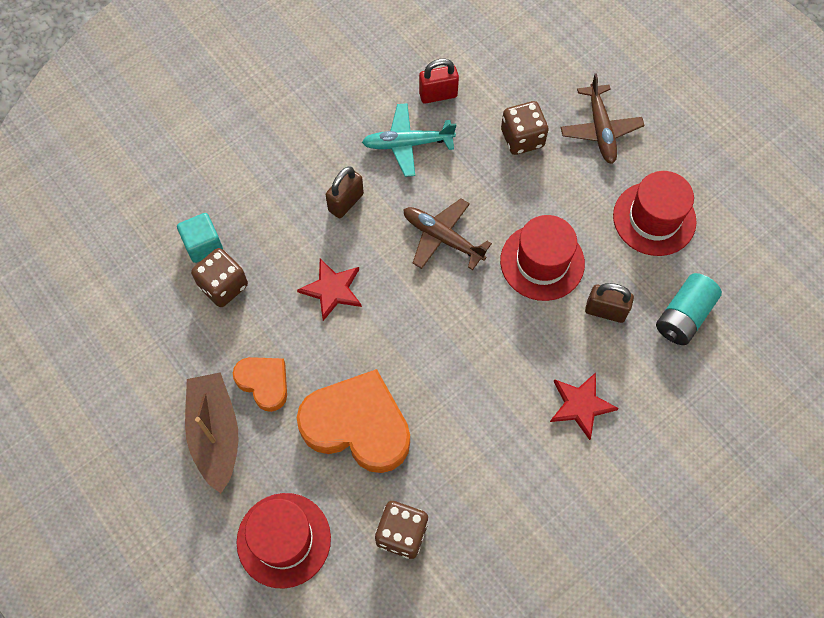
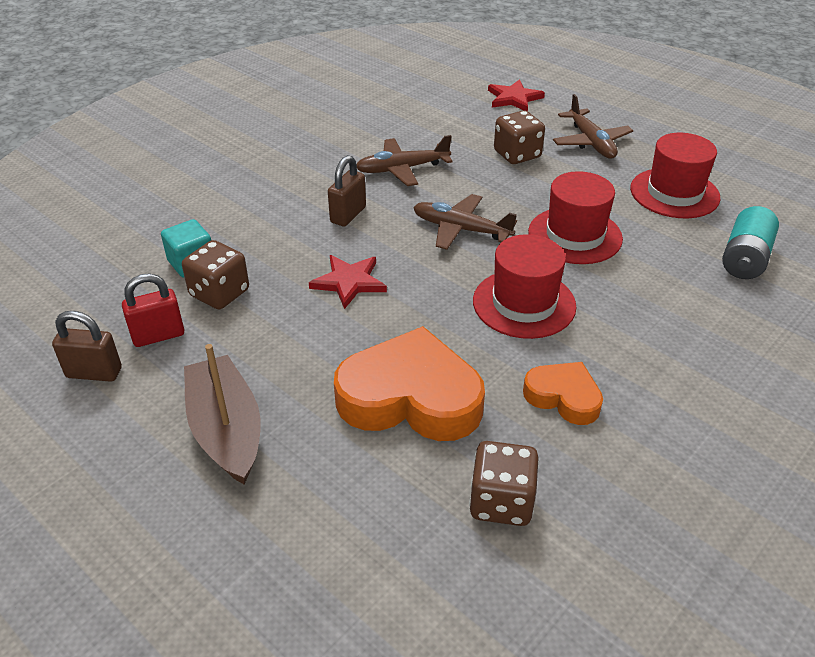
camera: 10 degrees left, 25 degrees down
orange heart [233,357,287,412] -> orange heart moved to [523,362,603,425]
red hat [237,493,331,589] -> red hat moved to [473,234,576,339]
turquoise plane [362,103,456,177] -> brown plane [357,135,453,186]
red padlock [419,58,459,104] -> red padlock moved to [122,273,184,347]
red star [550,372,619,440] -> red star moved to [488,79,545,111]
brown padlock [585,283,634,323] -> brown padlock moved to [52,311,122,382]

